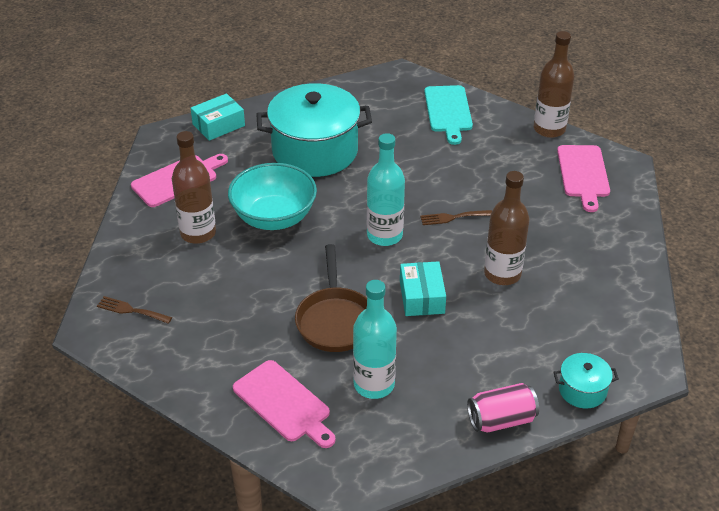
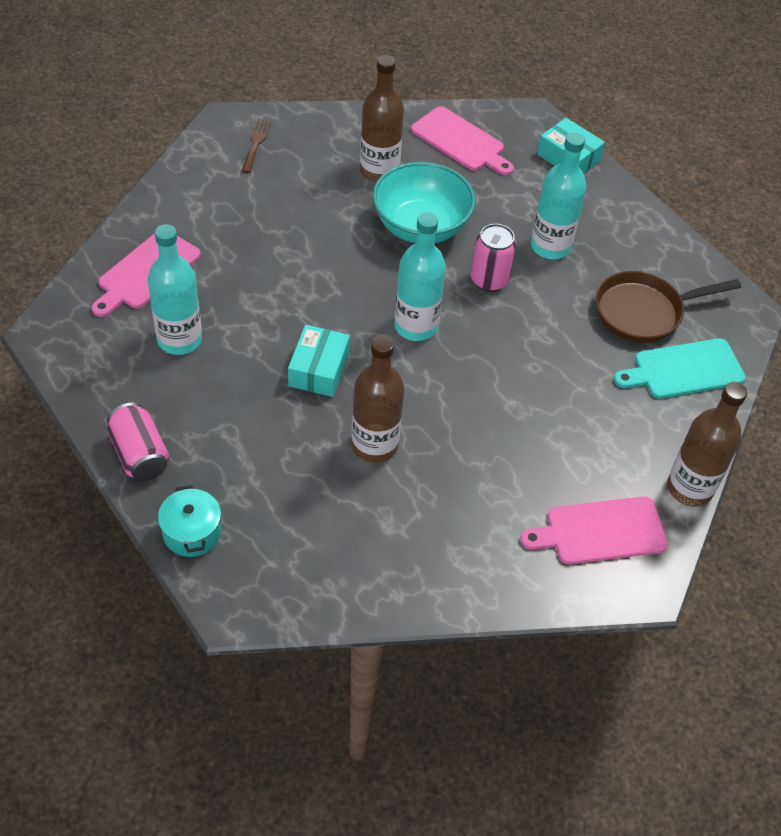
camera: 75 degrees right, 10 degrees up
turquoise pot [256,83,372,177] -> turquoise bottle [531,132,586,259]
brown pan [295,244,367,352] -> brown pan moved to [595,271,741,343]
turquoise box [400,261,446,316] -> turquoise box turned 60 degrees counterclockwise [288,325,350,397]
brown fork [420,210,492,225] -> none
none -> pink can [471,224,516,292]

